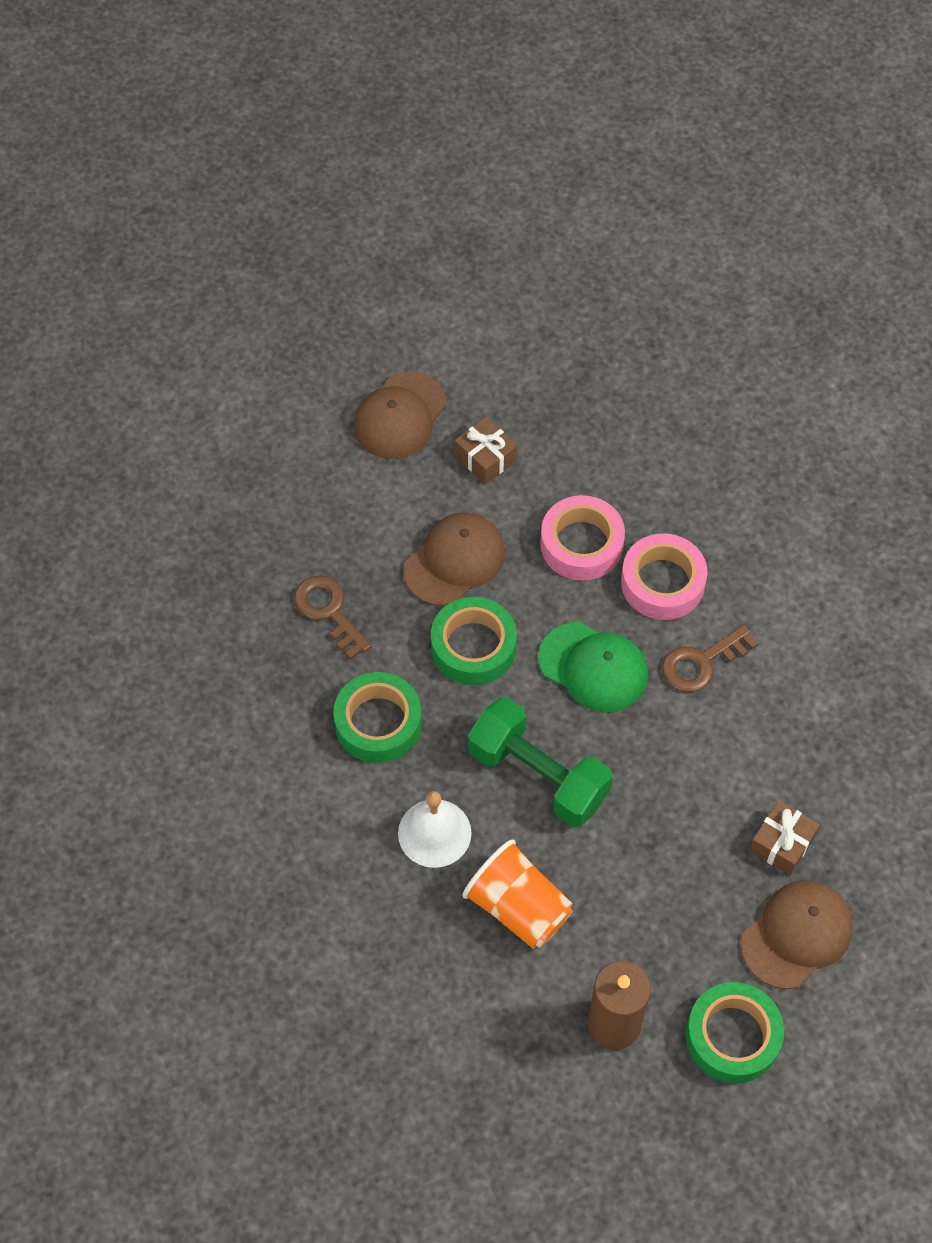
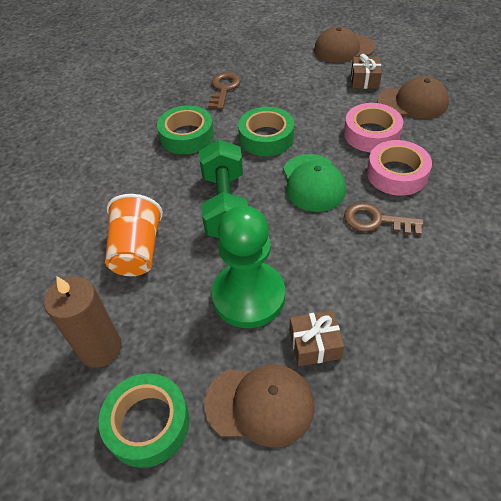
camera: 50 degrees right, 10 degrees down
white bell [398,791,472,868] -> none
brown cap [403,512,505,606] -> brown cap moved to [377,76,449,119]
none -> green pawn [211,205,285,328]

